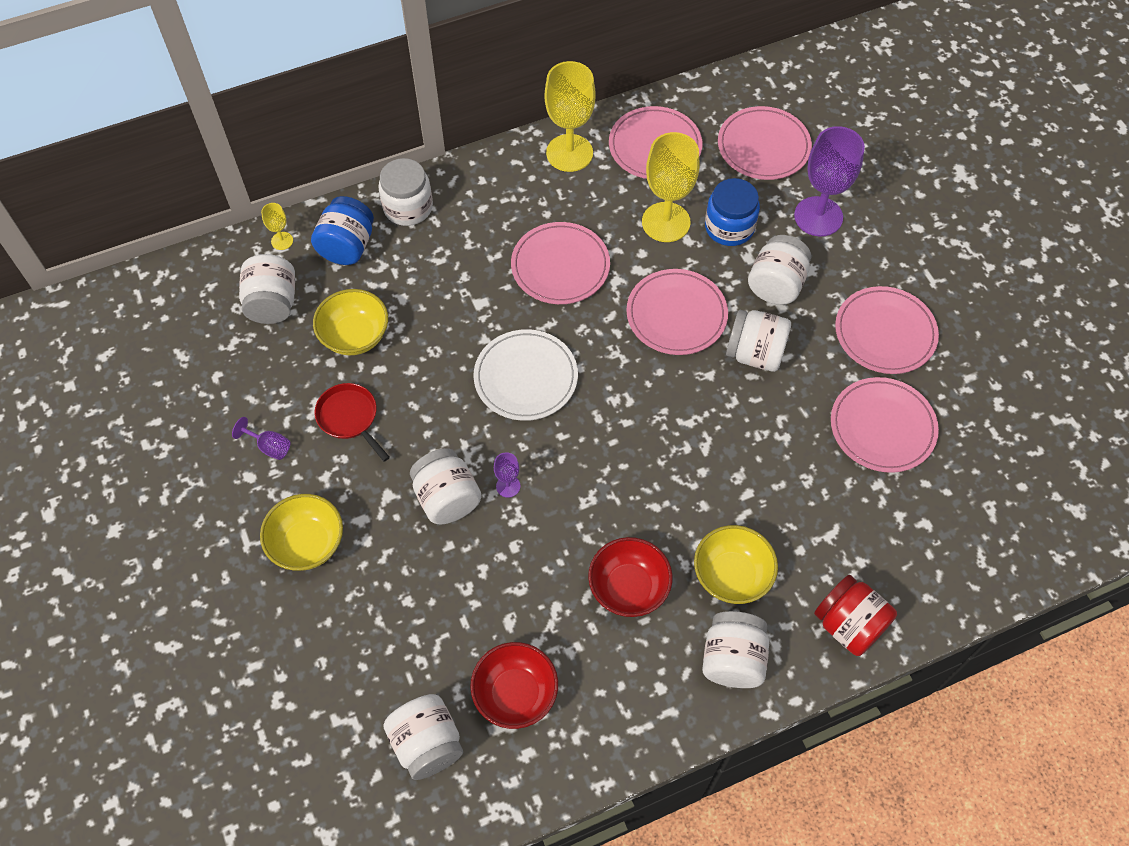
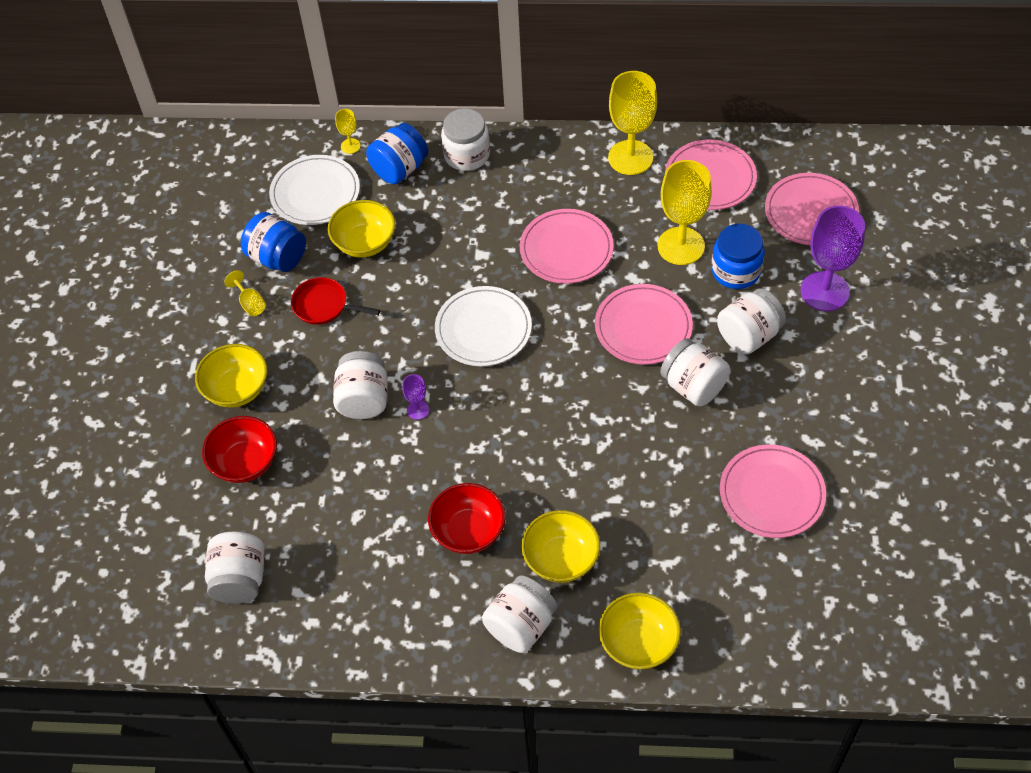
camera: 30 degrees right, 5 degrees down
purple goblet [232,417,291,460] -> yellow goblet [224,270,266,316]
white jar [239,254,295,324] -> white plate [269,155,360,225]
red pan [315,383,390,462] -> red pan turned 60 degrees counterclockwise [291,277,380,325]
red bowl [470,642,558,729] -> red bowl moved to [202,416,277,483]
red jar [814,575,897,656] -> yellow bowl [599,592,681,669]
pink plate [835,286,939,374] -> none
none -> blue jar [241,212,306,272]

